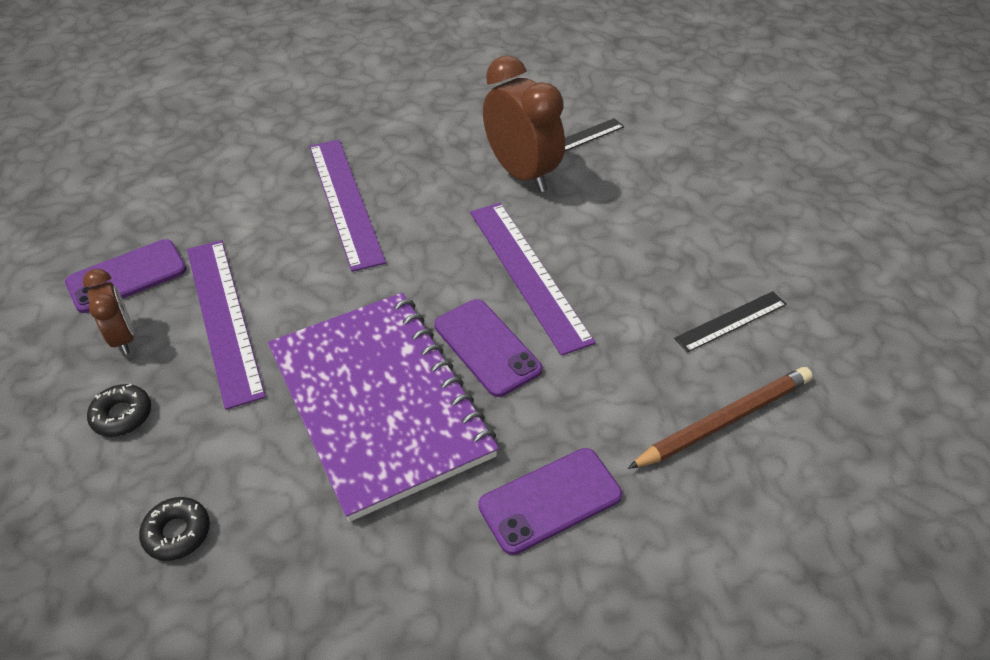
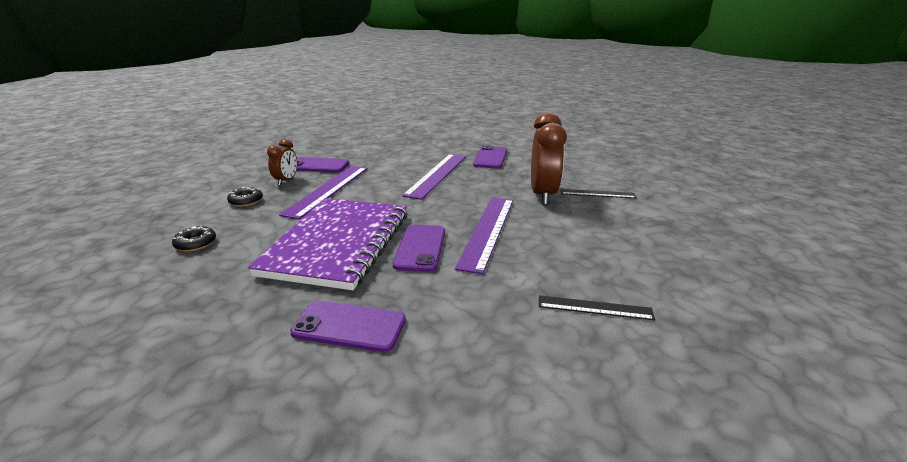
camera: 40 degrees right, 20 degrees down
brown pencil [628,367,813,469] -> none
none -> purple phone [473,145,507,168]

